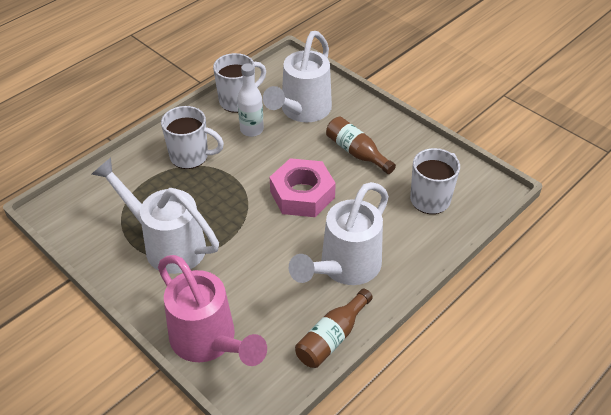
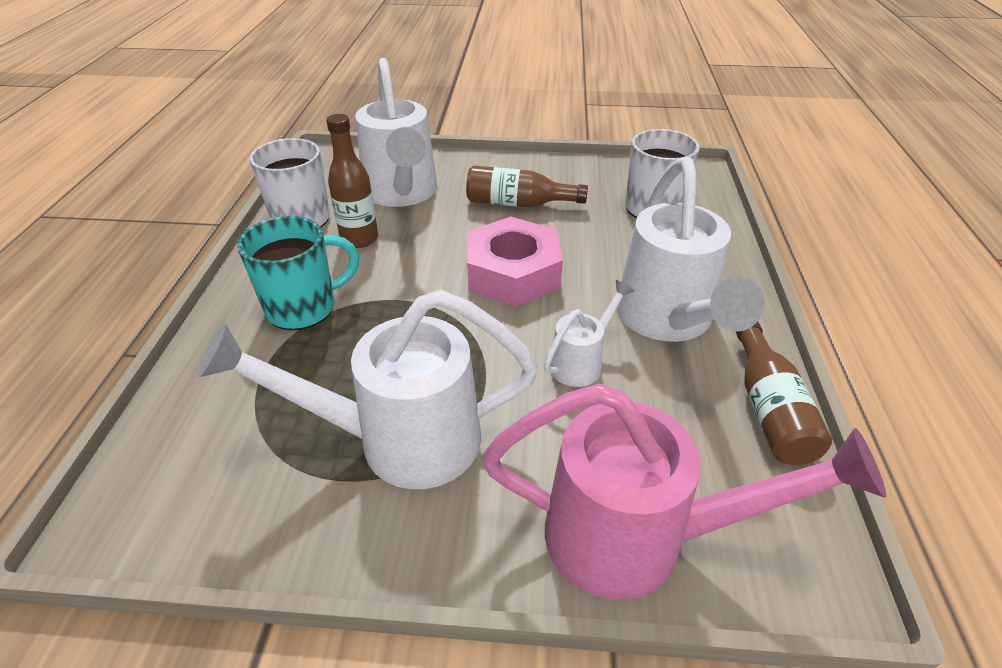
camera: 40 degrees left, 5 degrees down
white mug [161,106,224,169] -> turquoise mug [237,216,359,330]
white bottle [237,63,264,137] -> brown bottle [326,114,378,248]
none -> white watering can [544,280,634,387]

